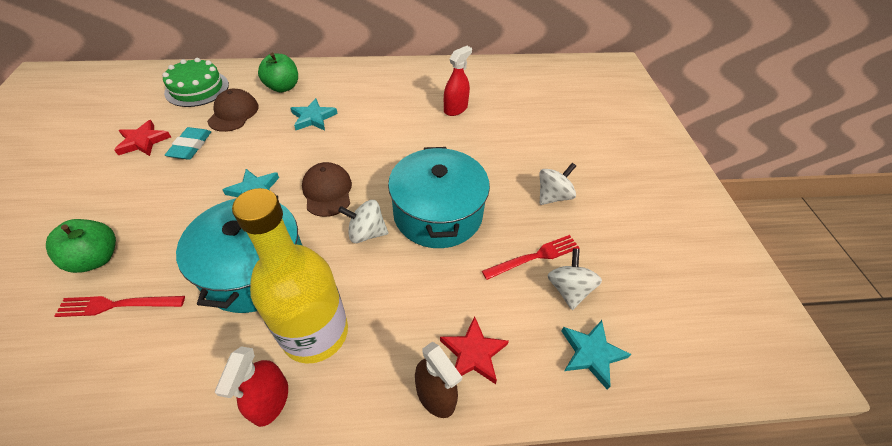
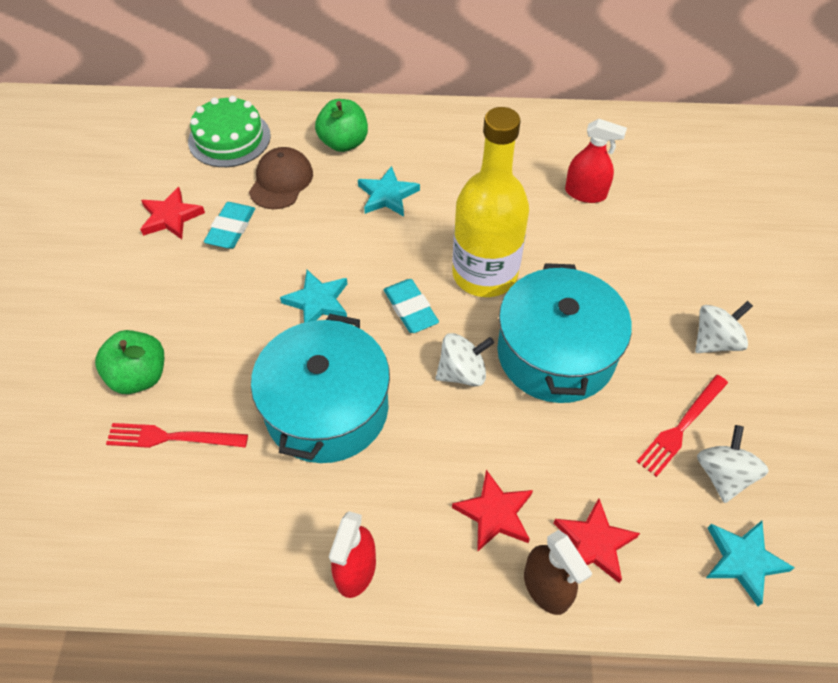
camera: 10 degrees right, 5 degrees up
yellow bottle [232,188,348,364] -> yellow bottle moved to [452,107,529,297]
brown cap [302,162,352,217] -> turquoise eraser [384,279,439,333]
white spinning top [338,200,388,243] -> white spinning top turned 150 degrees clockwise [436,333,494,387]
red spray bottle [444,46,472,116] -> red spray bottle turned 60 degrees clockwise [565,119,627,203]
red fork [482,235,579,280] -> red fork turned 150 degrees clockwise [636,375,728,477]
none -> red star [452,470,533,552]

